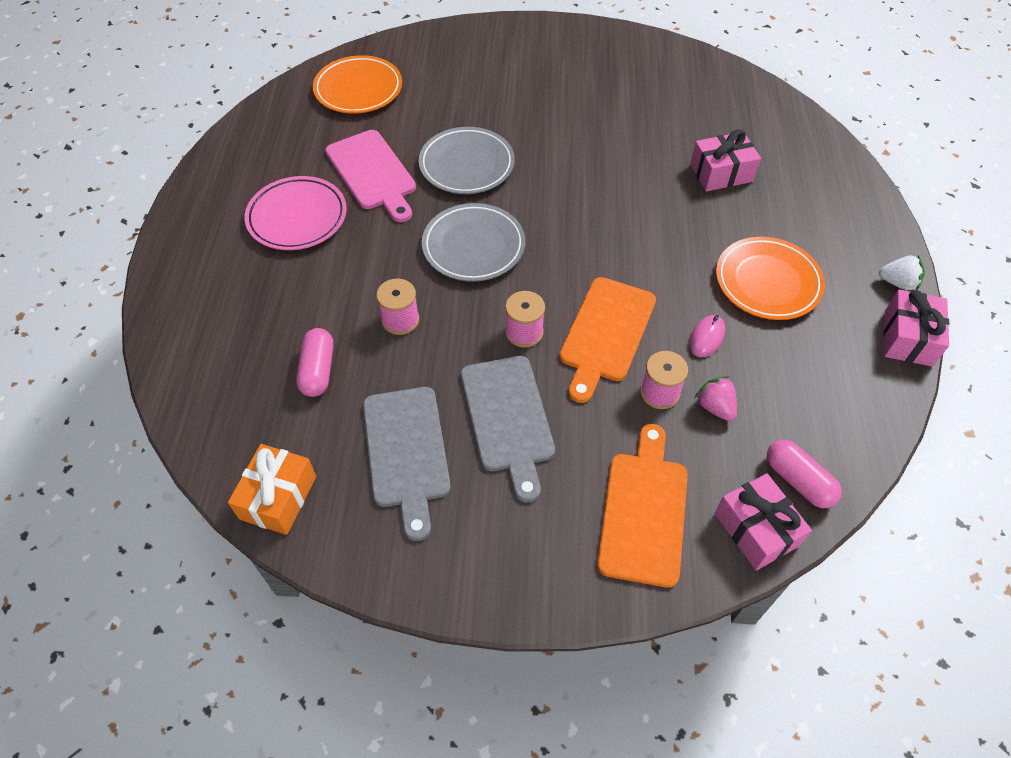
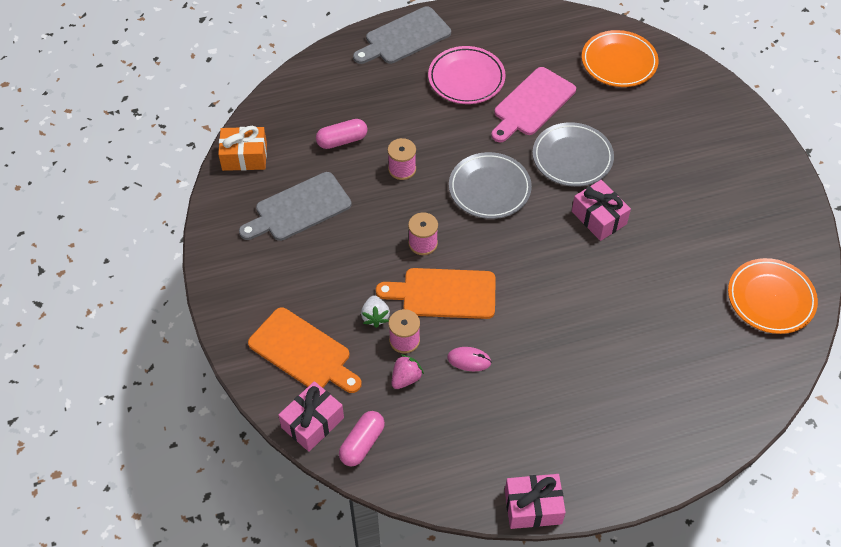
camera: 70 degrees right, 0 degrees up
grey cutting board [461,356,555,502] -> grey cutting board moved to [353,6,451,64]
orange cutting board [597,424,688,588] -> orange cutting board turned 45 degrees clockwise [248,307,362,393]
pink gift [690,129,761,192] -> pink gift moved to [572,180,631,241]
orange plate [716,237,825,320] -> orange plate moved to [728,258,818,334]
white strawberry [879,255,925,290] -> white strawberry moved to [361,295,390,328]

